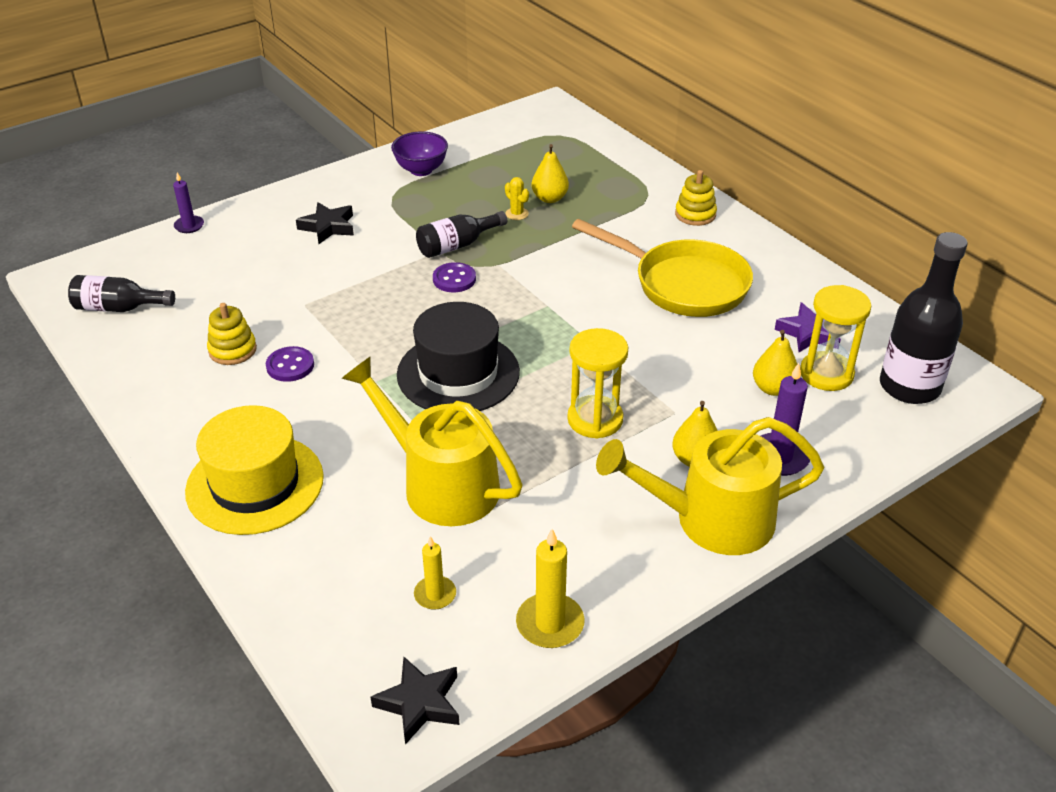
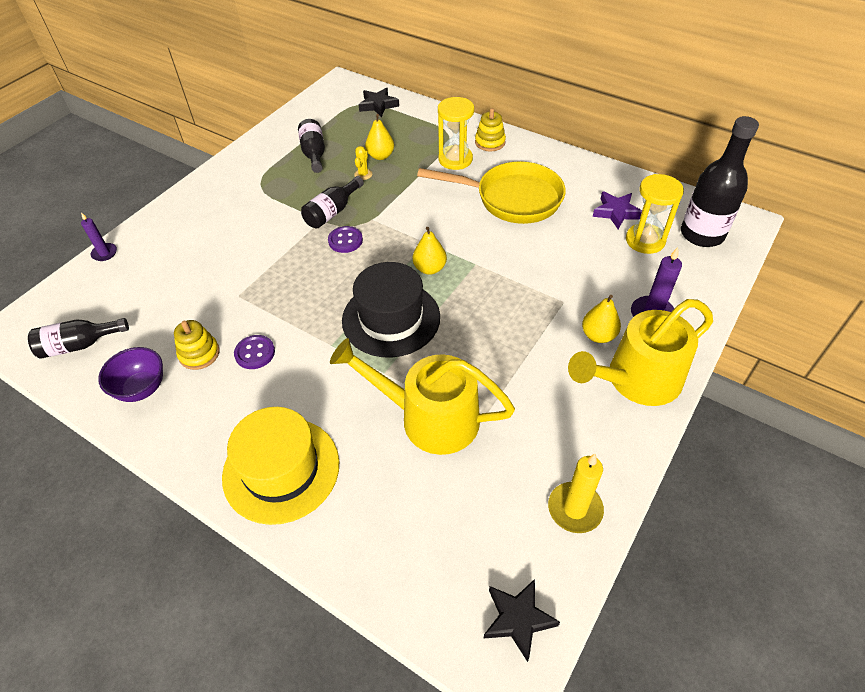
camera: 20 degrees left, 10 degrees up
black star [296,202,354,244] -> black star moved to [358,87,399,117]
purple bowl [391,131,448,176] -> purple bowl moved to [98,347,163,402]
yellow candle [414,536,456,610] -> none
yellow cactus [505,177,529,220] -> yellow cactus turned 75 degrees clockwise [354,146,372,180]
yellow hourglass [567,328,628,439] -> yellow hourglass moved to [438,97,474,170]
yellow pear [753,330,797,396] -> yellow pear moved to [413,227,447,275]
none -> black bottle [298,119,325,173]

